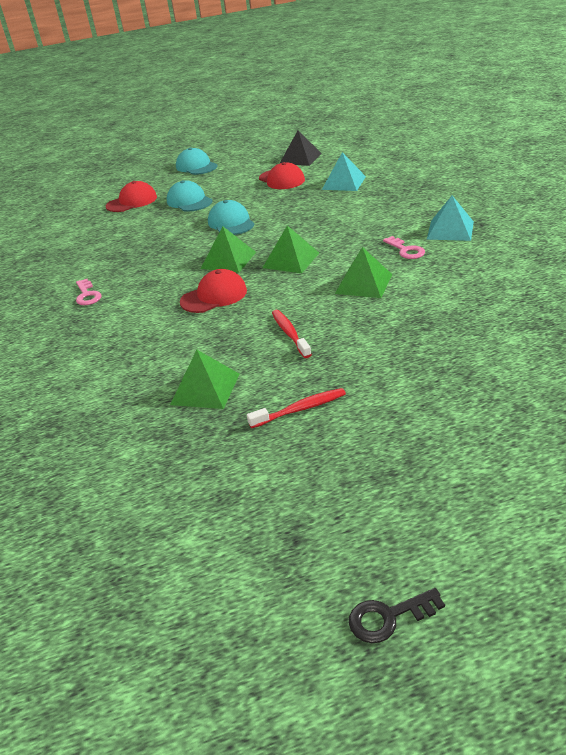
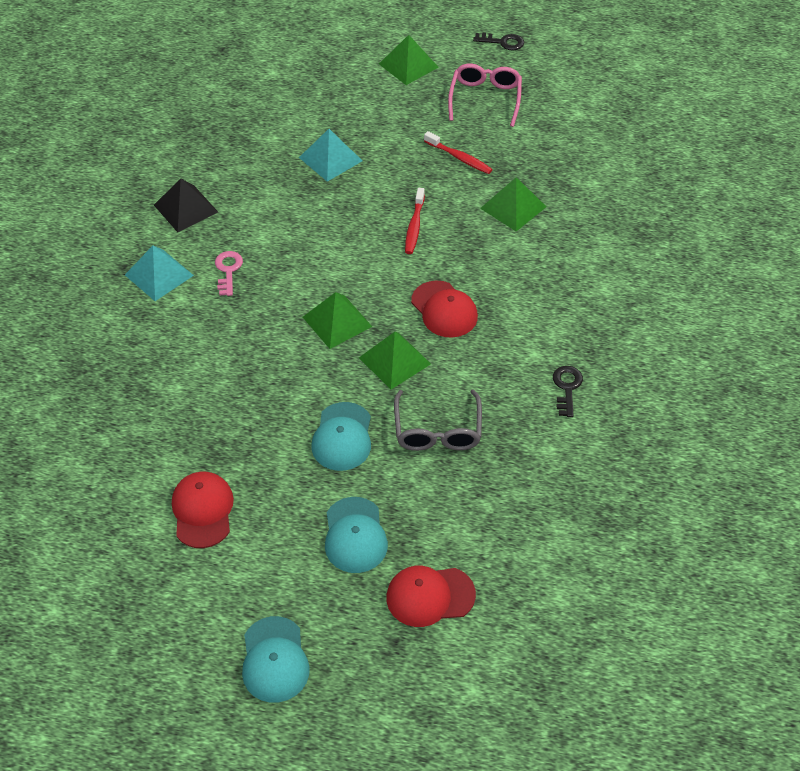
camera: 155 degrees left, 15 degrees up
pink key [76,279,102,305] -> black key [553,366,583,417]
red cap [180,269,247,313] -> red cap turned 120 degrees counterclockwise [411,281,478,338]
red toothbrush [247,388,346,429] -> red toothbrush turned 150 degrees counterclockwise [424,131,493,174]
black pyramid [279,130,322,166] -> black pyramid moved to [154,178,218,232]
turquoise pyramid [322,152,366,191] -> turquoise pyramid moved to [299,129,362,182]
green pyramid [335,247,392,298] -> green pyramid moved to [379,35,439,85]
none -> grey glasses [394,390,482,451]
none -> pink glasses [448,64,522,127]

